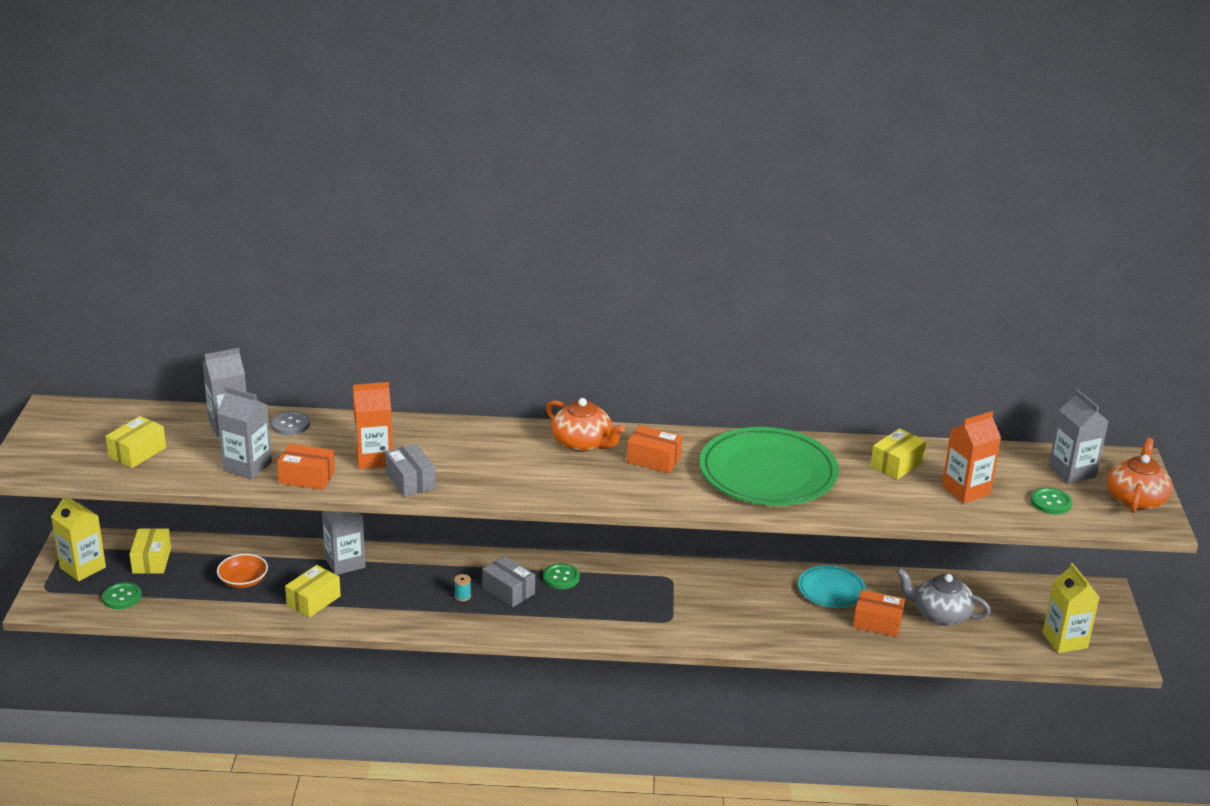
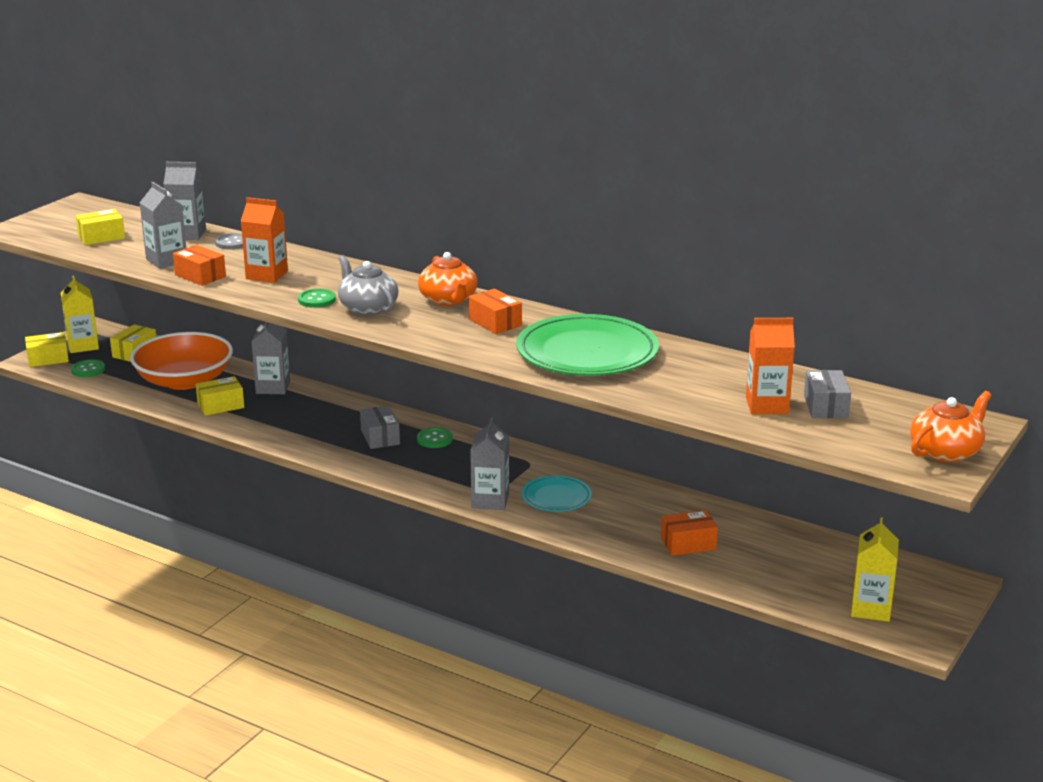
camera: 30 degrees right, 5 degrees down
orange bowl [217,554,268,588] -> orange bowl [130,332,233,390], size x2.23
grey box [385,444,436,497] -> grey box moved to [804,370,851,418]
turquoise spool [454,574,471,601] -> none
turquoise plate [798,565,866,608] -> turquoise plate moved to [521,475,592,512]
orange box [853,590,905,637] -> orange box turned 60 degrees counterclockwise [661,510,718,556]
yellow box [870,428,926,480] -> yellow box moved to [25,332,69,367]
grey teapot [896,568,991,625] -> grey teapot moved to [338,255,398,315]
green button [1031,487,1072,514] -> green button moved to [298,289,336,308]
grey carton [1048,389,1109,484] -> grey carton moved to [470,417,509,510]

